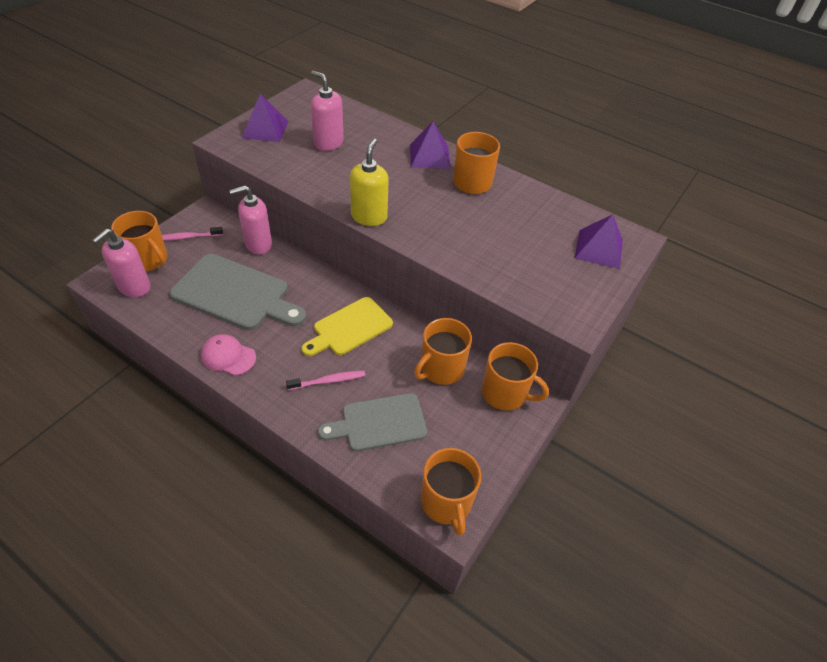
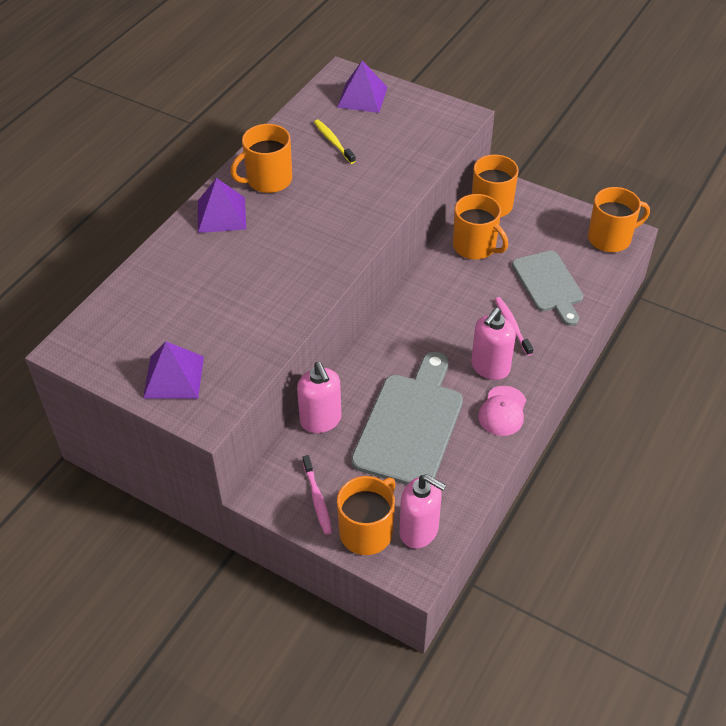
camera: 90 degrees left, 0 degrees up
yellow cutting board [302,297,393,356] -> none
pink soap dispenser [311,71,344,151] -> pink soap dispenser moved to [471,308,516,380]
yellow soap dispenser [350,139,389,226] -> none
none -> yellow toothbrush [314,120,356,164]

